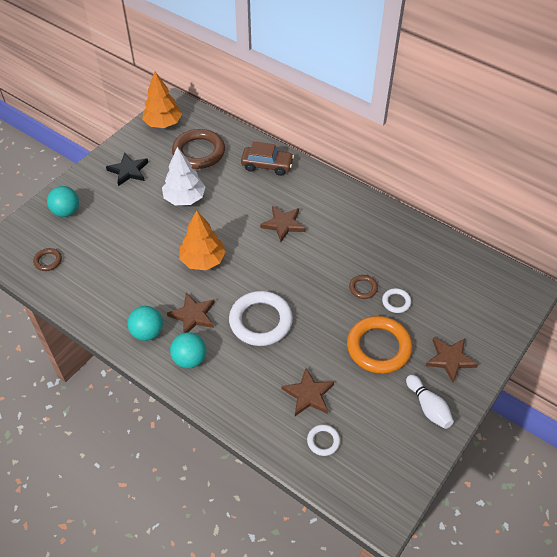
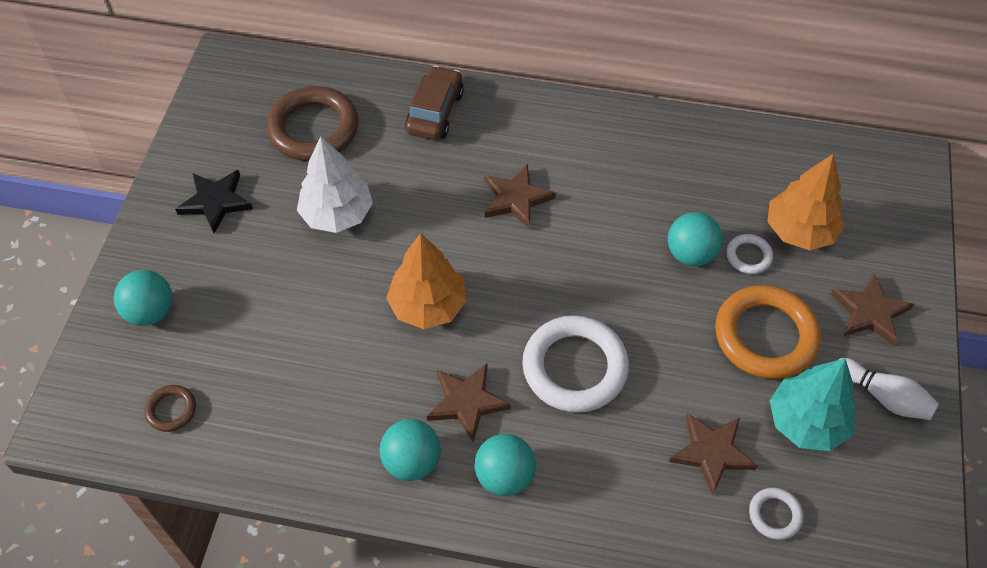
camera: 25 degrees left, 5 degrees up
orange tree [142,72,182,128] -> orange tree moved to [767,154,845,250]
brown car [241,141,294,176] -> brown car turned 60 degrees counterclockwise [405,66,464,140]
brown ring [349,275,378,299] -> turquoise ball [668,212,723,266]
none -> turquoise tree [769,359,856,451]

